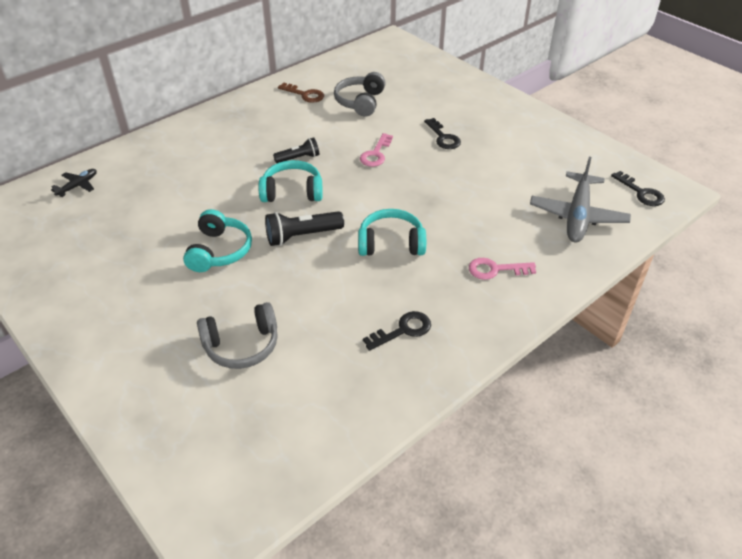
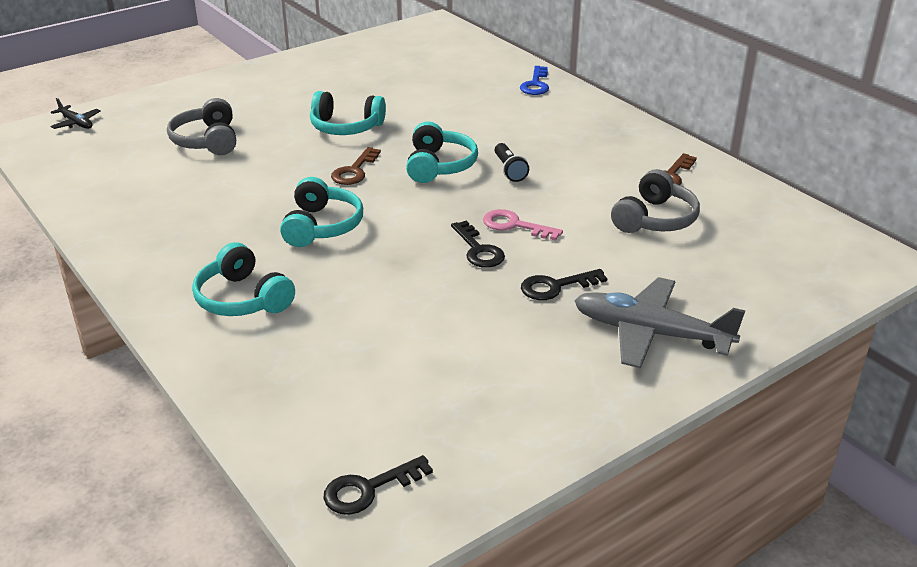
camera: 95 degrees right, 10 degrees down
black plane [51,169,97,197] -> black plane moved to [50,98,101,129]
black flashlight [265,211,344,246] -> brown key [331,147,381,185]
grey headphones [334,72,386,117] -> grey headphones turned 105 degrees clockwise [611,169,700,233]
black key [363,311,431,351] -> black key moved to [451,220,505,268]
pink key [469,258,536,280] -> turquoise headphones [192,242,295,316]
grey plane [530,157,631,243] -> grey plane moved to [574,277,745,368]
none -> blue key [520,66,549,95]

